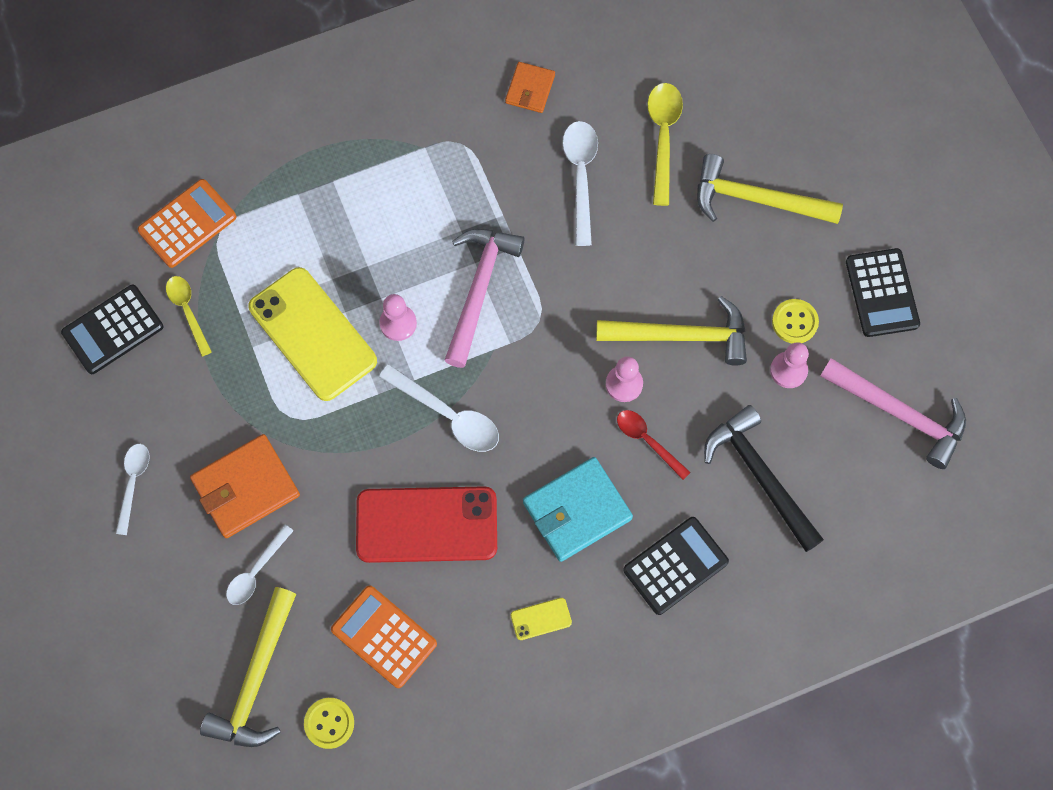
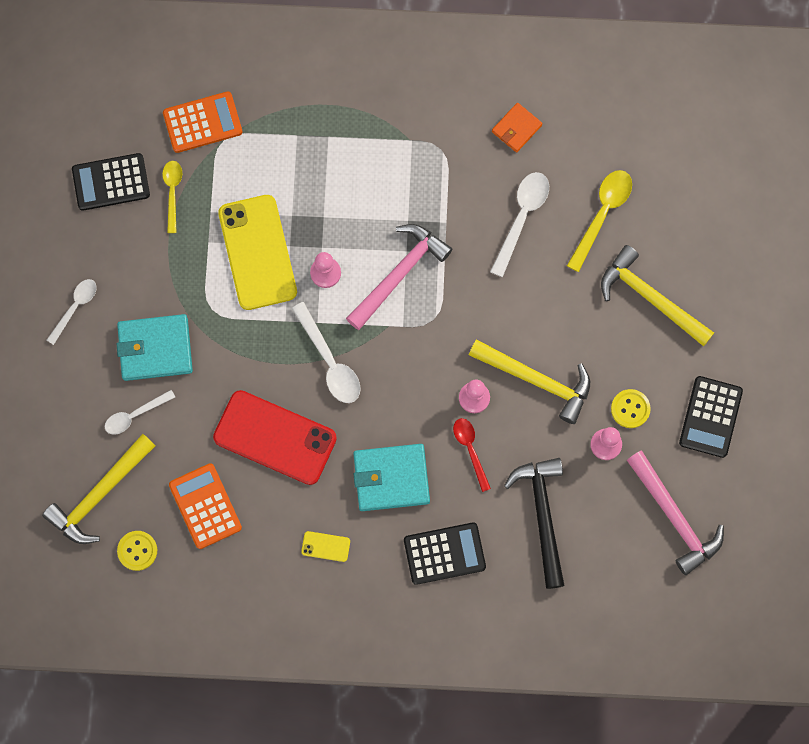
camera: 25 degrees right, 5 degrees up
orange wallet [190,434,300,538] -> turquoise wallet [117,314,193,381]

